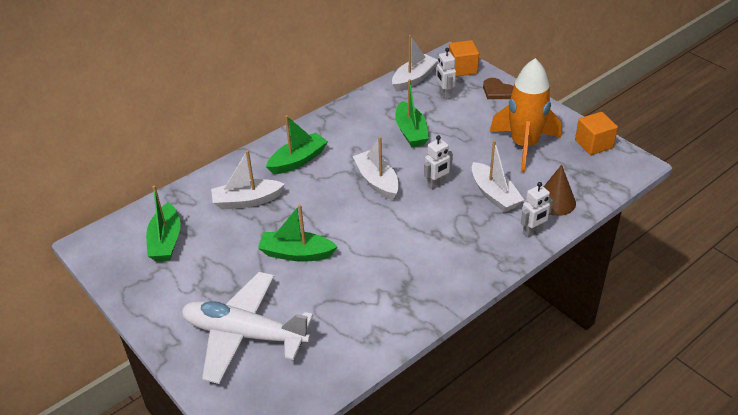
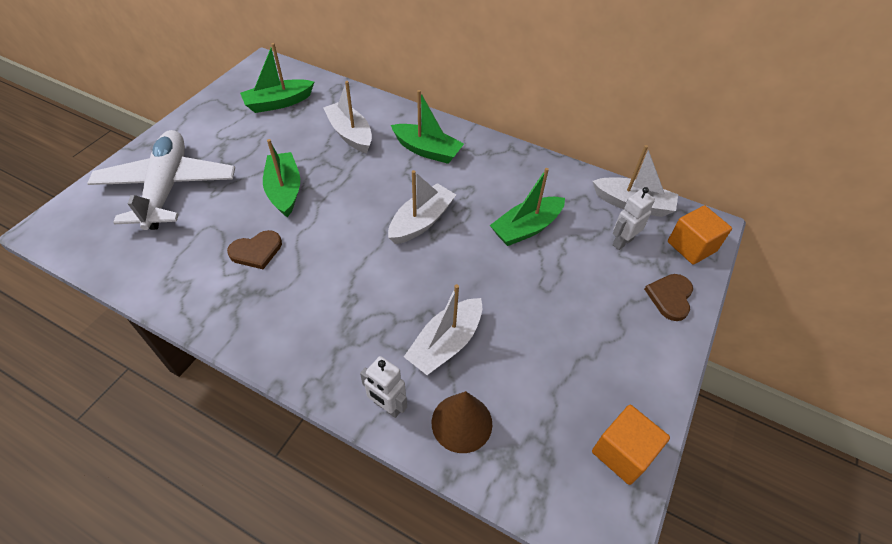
camera: 65 degrees right, 10 degrees up
white robot [424,135,453,190] -> none
orange rocket [490,58,561,172] -> none
none -> brown heart [227,230,282,269]

